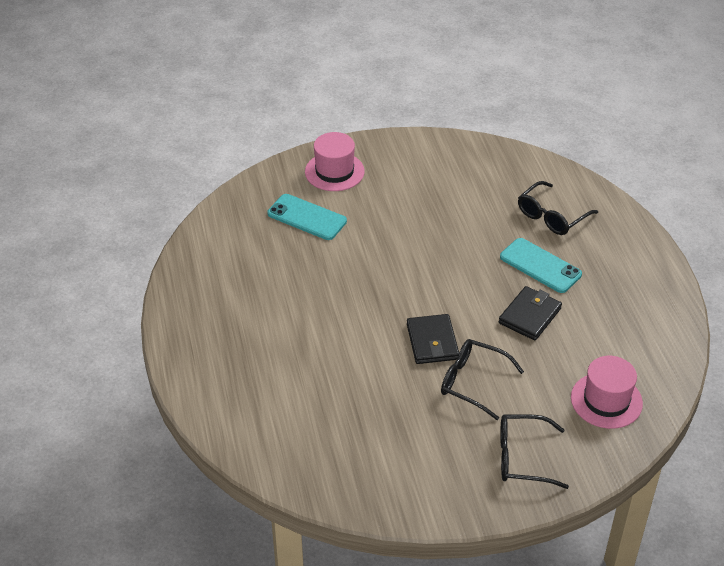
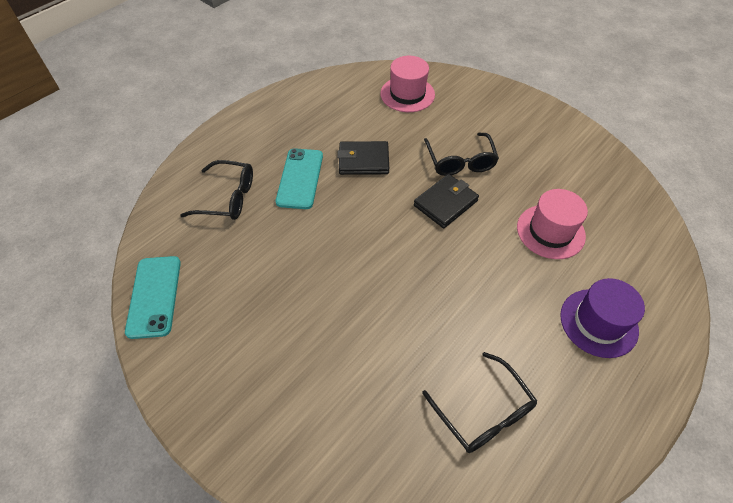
camera: 125 degrees left, 10 degrees up
turquoise phone [267,194,347,240] -> turquoise phone moved to [125,256,181,339]
pink hat [305,132,365,191] -> pink hat moved to [517,189,588,259]
black glasses [500,414,569,489] -> black glasses moved to [422,352,537,453]
none -> purple hat [560,278,645,358]

